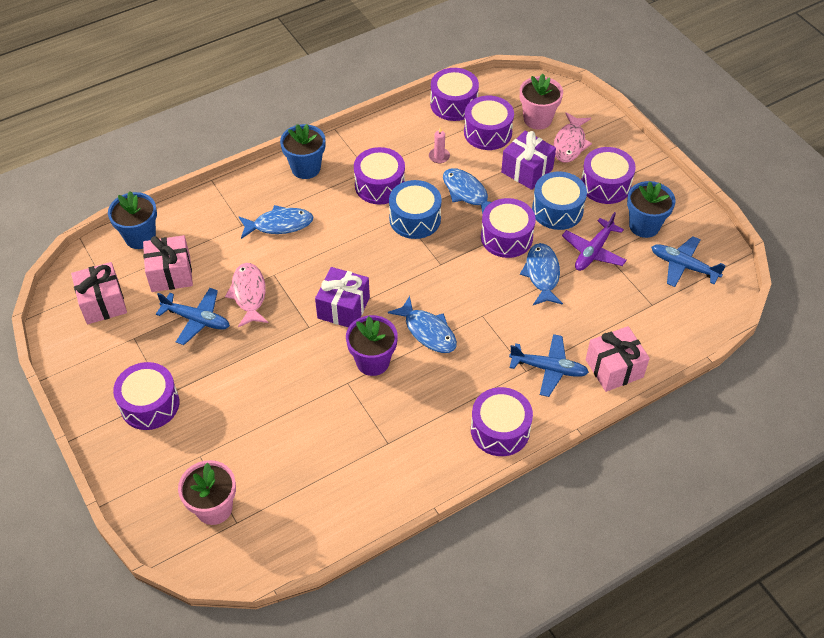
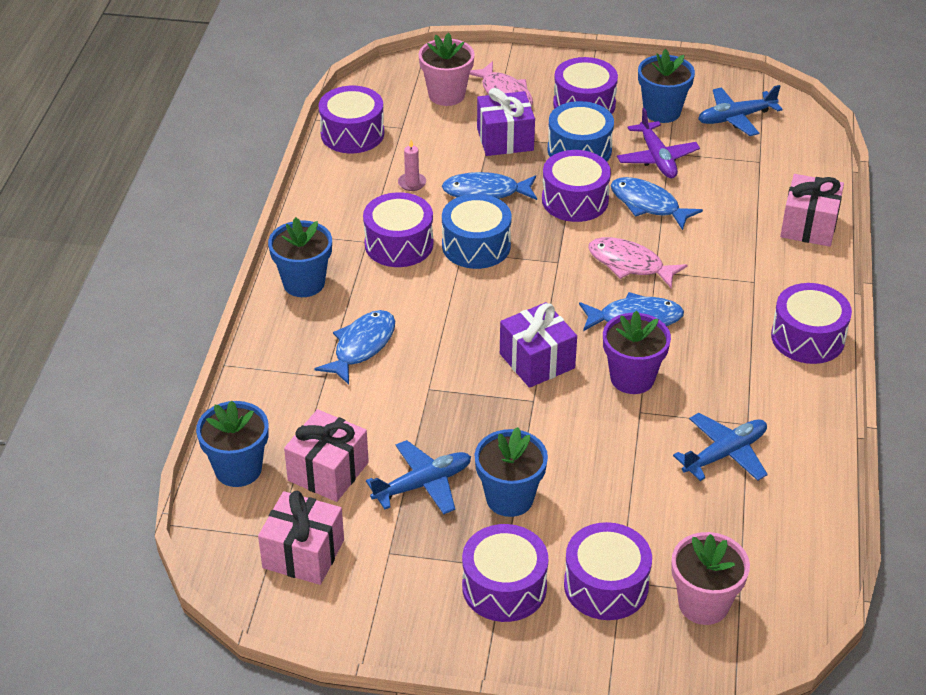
camera: 50 degrees left, 10 degrees down
pink fish [225,263,268,327] -> pink fish moved to [588,237,688,289]
purple drum [464,96,514,150] -> purple drum moved to [564,522,652,620]
blue plane [509,334,589,397] -> blue plane moved to [673,413,768,481]
none -> blue flower pot [475,427,548,517]

